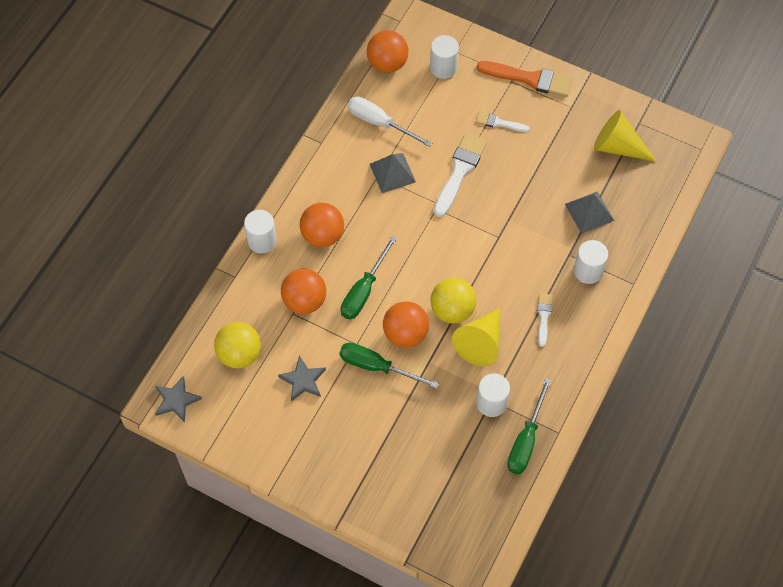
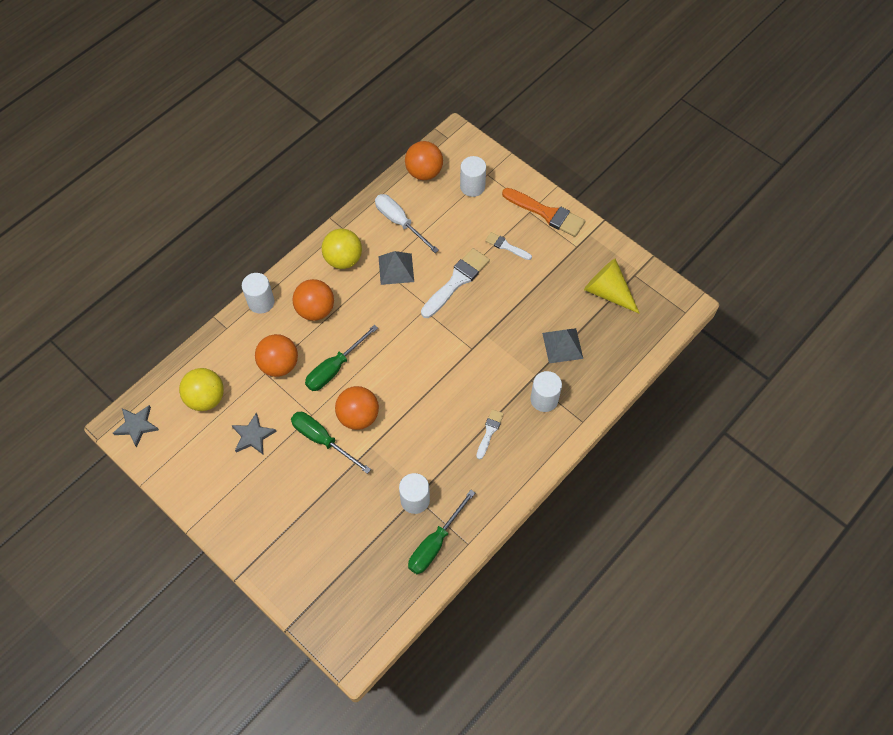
camera: 15 degrees right, 0 degrees up
yellow ball [430,278,476,324] -> yellow ball moved to [322,229,362,269]
yellow cone [452,308,501,366] -> none

